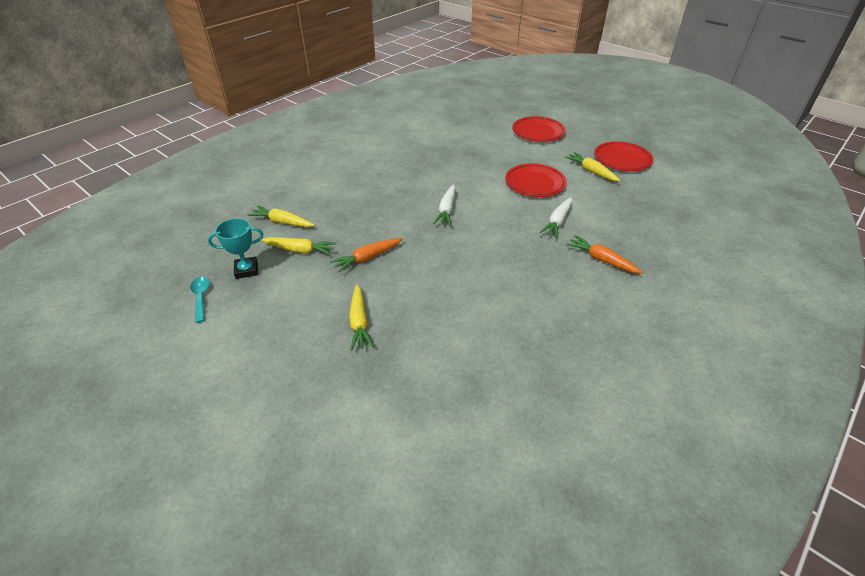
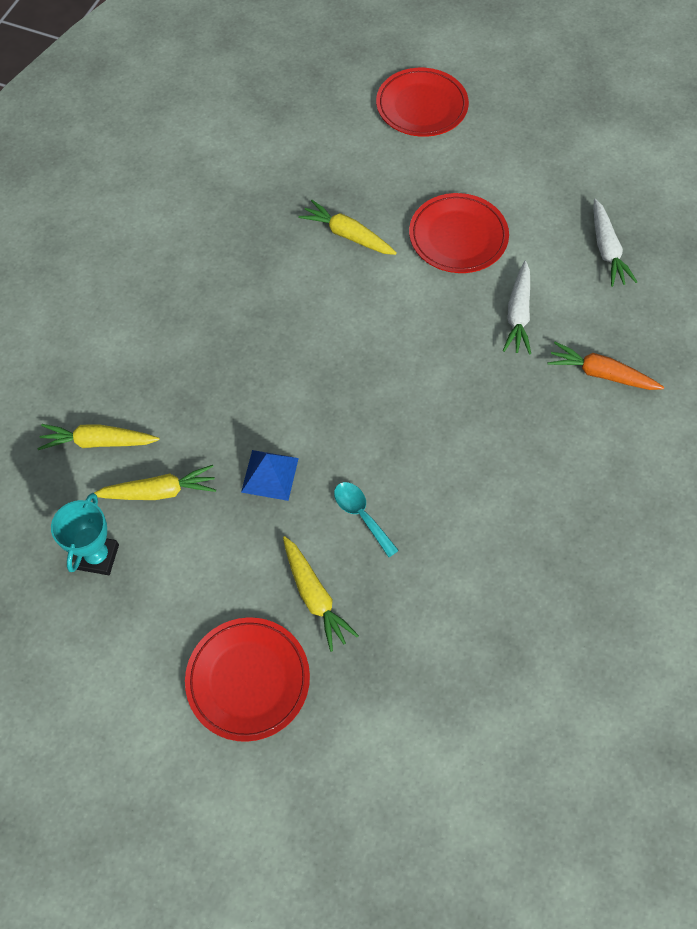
camera: 20 degrees left, 20 degrees up
turquoise spoon [190,276,210,323] -> turquoise spoon moved to [334,482,399,557]
turquoise trophy [208,218,263,279] -> turquoise trophy turned 45 degrees counterclockwise [51,493,119,575]
orange carrot [330,238,403,273] -> blue pyramid [241,450,299,501]
white carrot [433,185,456,226] -> white carrot moved to [593,199,637,287]
yellow carrot [565,152,621,181] -> yellow carrot moved to [298,200,397,255]
red plate [594,141,654,171] -> red plate moved to [185,617,310,742]

